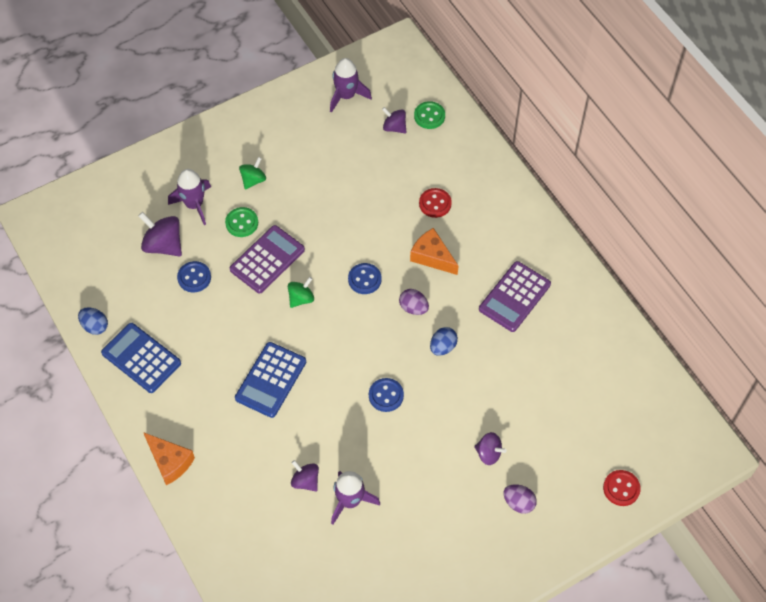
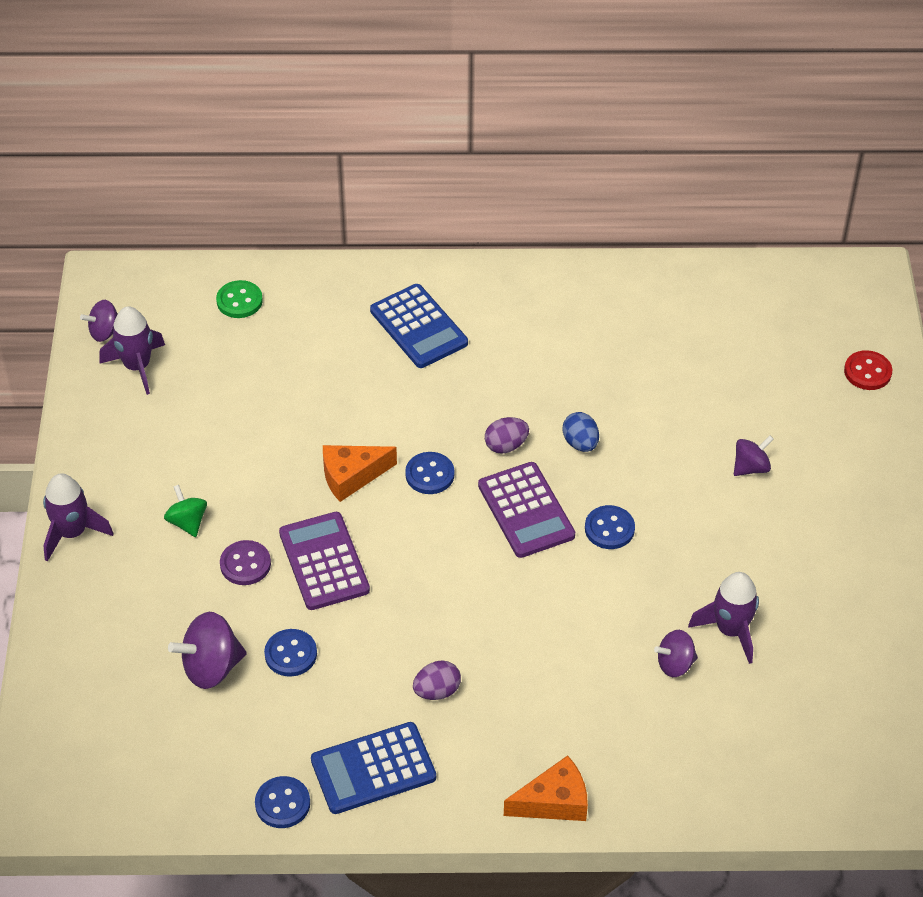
camera: 60 degrees left, 10 degrees down
blue egg [78,307,108,335] -> blue button [255,776,310,828]
purple rocket [168,169,211,225] -> purple rocket moved to [43,473,114,562]
green button [225,207,258,237] -> purple button [220,540,271,585]
blue calculator [235,342,306,418] -> blue calculator moved to [370,284,468,368]
green spinning top [288,277,314,308] -> none
purple spinning top [382,107,406,133] -> purple spinning top moved to [80,300,118,342]
orange cheese [410,228,459,275] -> orange cheese moved to [323,445,397,502]
red button [419,188,452,218] -> none
purple calculator [479,261,551,332] -> purple calculator moved to [478,462,575,558]
purple egg [503,484,537,514] -> purple egg moved to [413,660,461,700]

